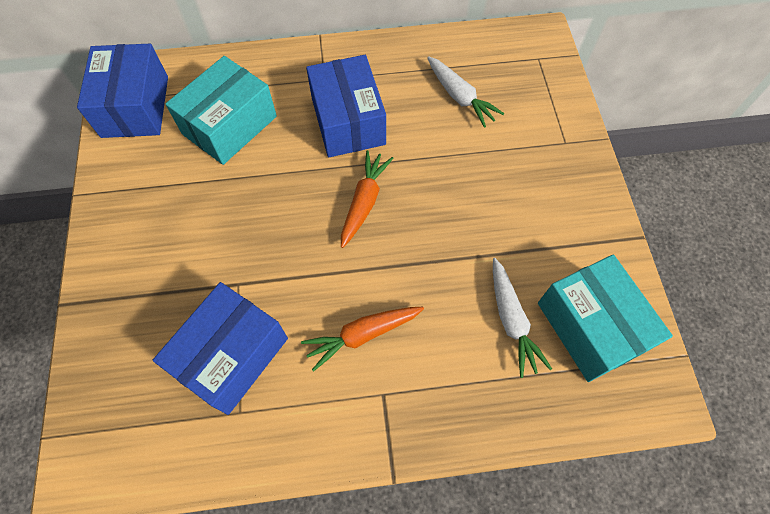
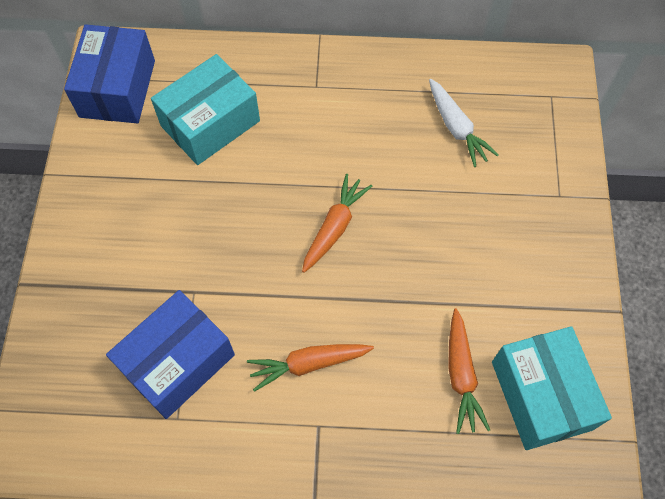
camera: 10 degrees right, 0 degrees up
blue box [306,55,386,157] -> none
white carrot [493,258,552,378] -> orange carrot [448,308,490,434]

